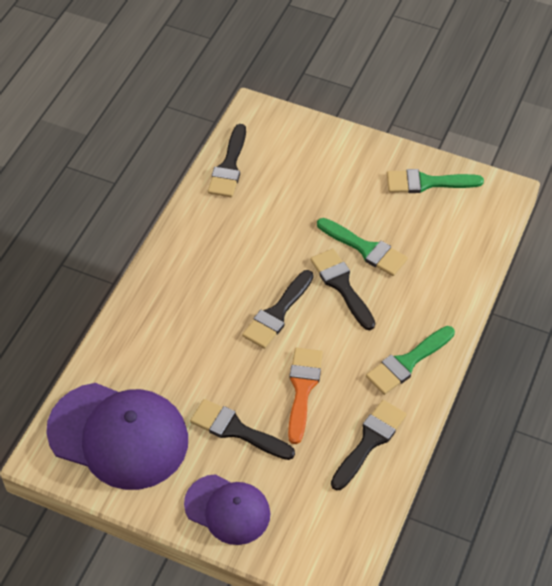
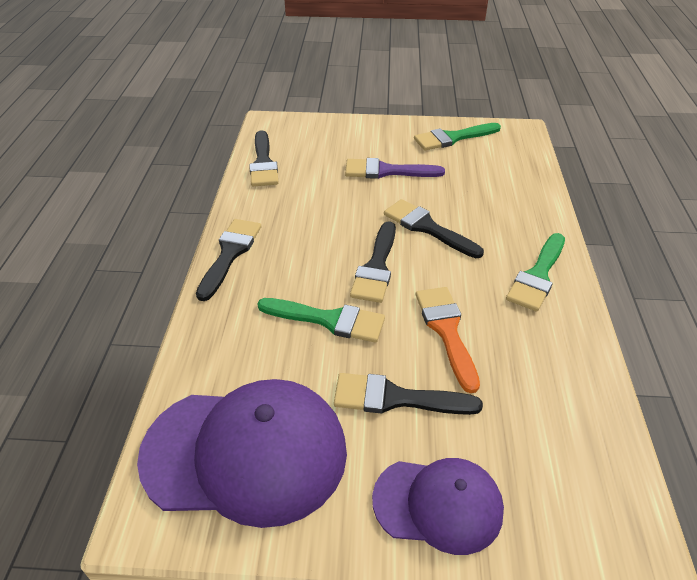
camera: 20 degrees left, 10 degrees down
green brush [317,218,408,276] -> green brush moved to [257,298,385,343]
black brush [331,400,407,490] -> black brush moved to [196,219,261,301]
none -> purple brush [345,158,445,179]

